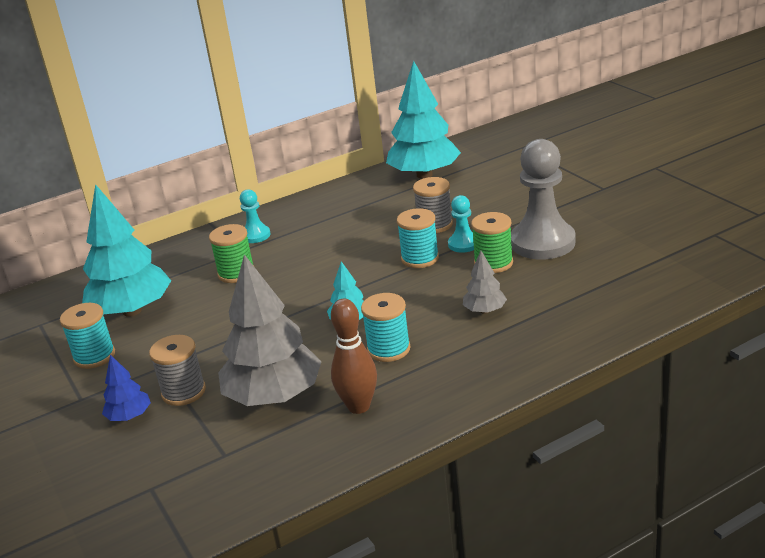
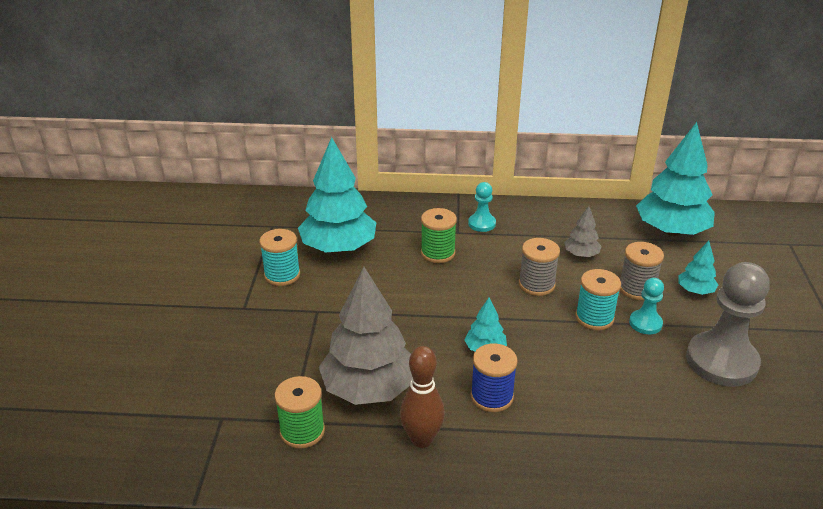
camera: 30 degrees right, 5 degrees up
blue tree [102,354,151,421] -> none
grey spool [149,335,206,406] -> grey spool moved to [519,238,560,296]
turquoise spool [361,293,411,362] -> blue spool [471,343,518,412]
grey tree [463,251,507,314] -> grey tree moved to [564,206,601,257]
green spool [471,212,513,273] -> green spool moved to [275,376,325,449]
none -> turquoise tree [678,241,718,295]

